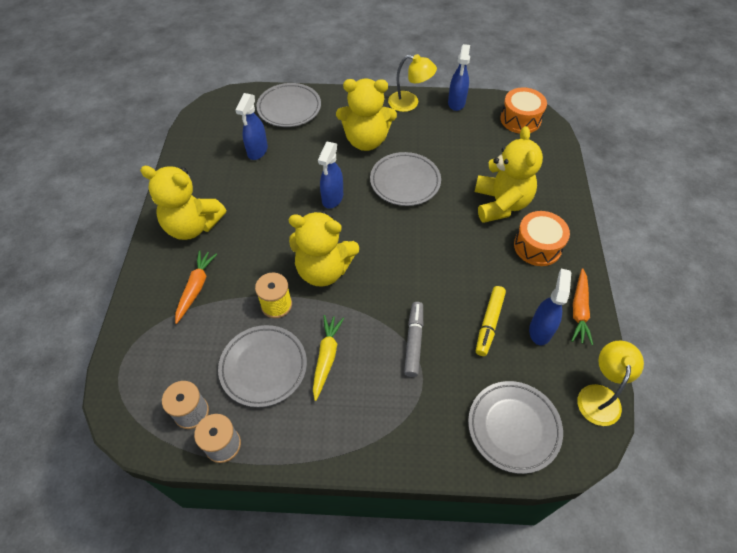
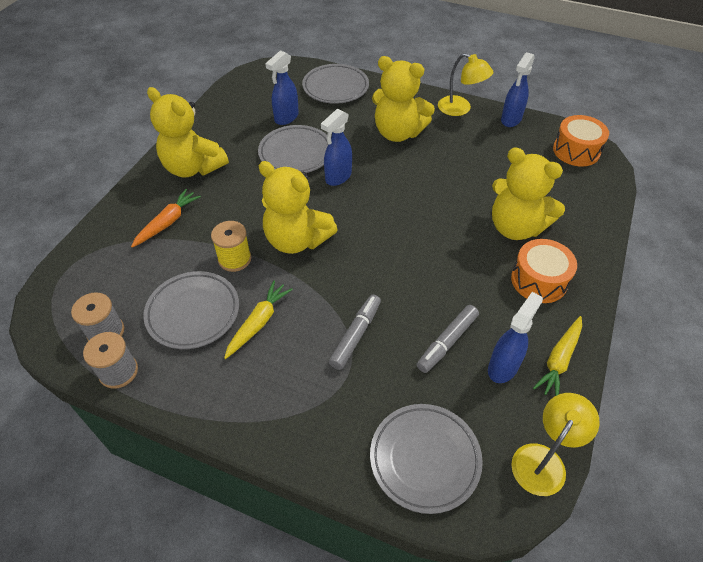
camera: 20 degrees right, 5 degrees down
grey plate [370,152,441,206] -> grey plate moved to [258,125,328,173]
yellow teddy bear [475,126,543,223] -> yellow teddy bear turned 105 degrees clockwise [492,147,565,240]
yellow marker [476,286,506,356] -> grey marker [416,305,479,373]
orange carrot [571,268,593,345] -> yellow carrot [533,316,582,396]

